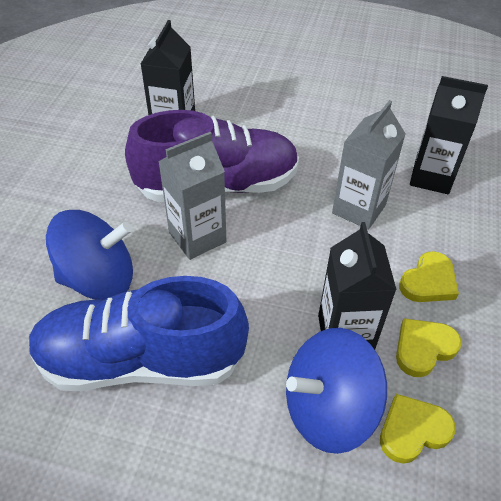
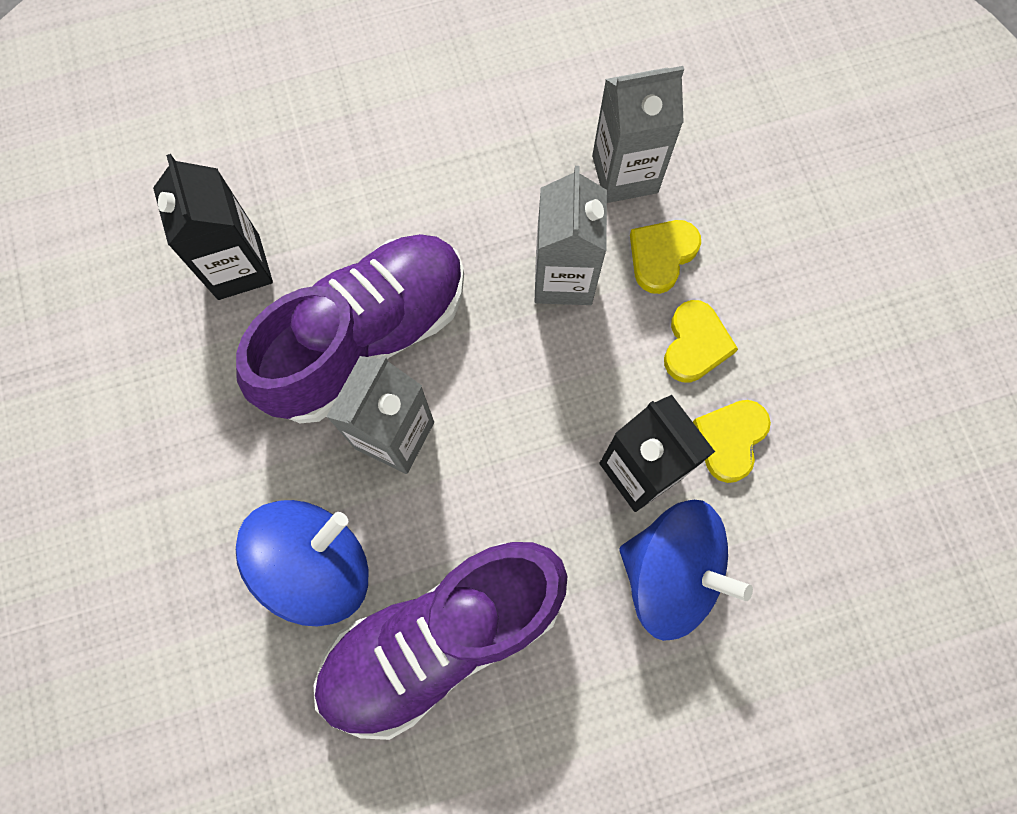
camera: 30 degrees left, 25 degrees up
blue shoe [29,276,249,391] -> purple shoe [313,542,567,740]
blue spinning top [286,328,387,454] -> blue spinning top turned 105 degrees counterclockwise [619,500,753,641]
yellow heart [380,394,456,464] -> yellow heart moved to [630,220,701,294]
black carton [410,76,488,194] -> grey carton [592,66,684,203]

